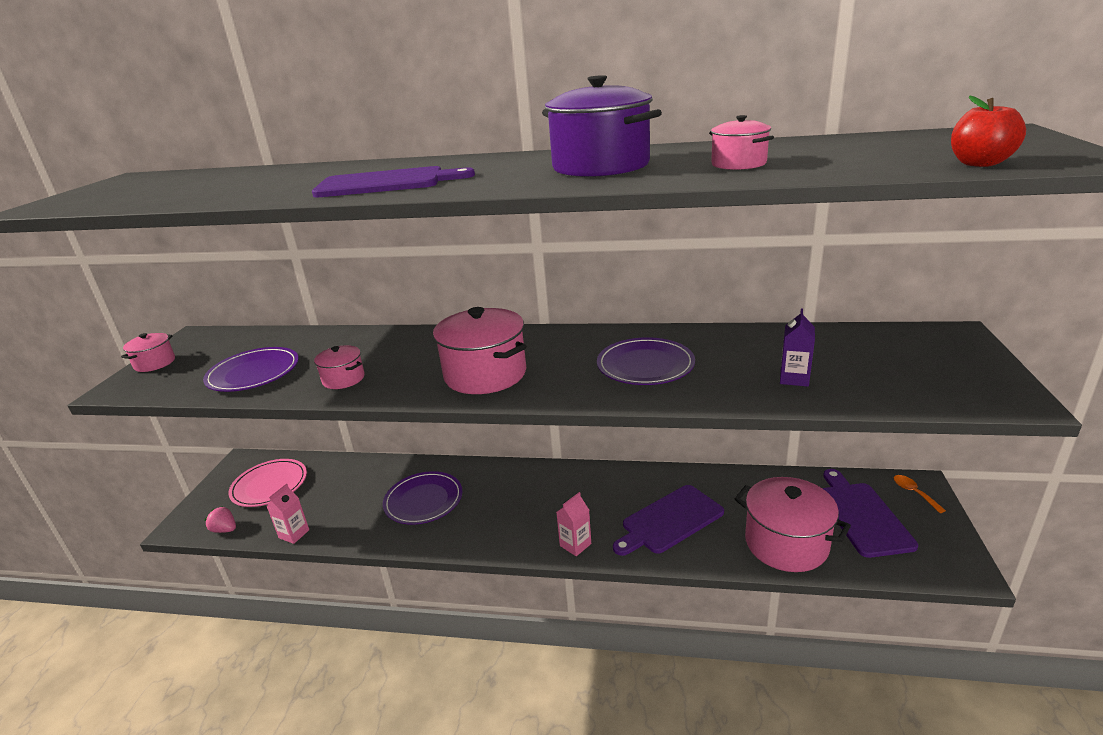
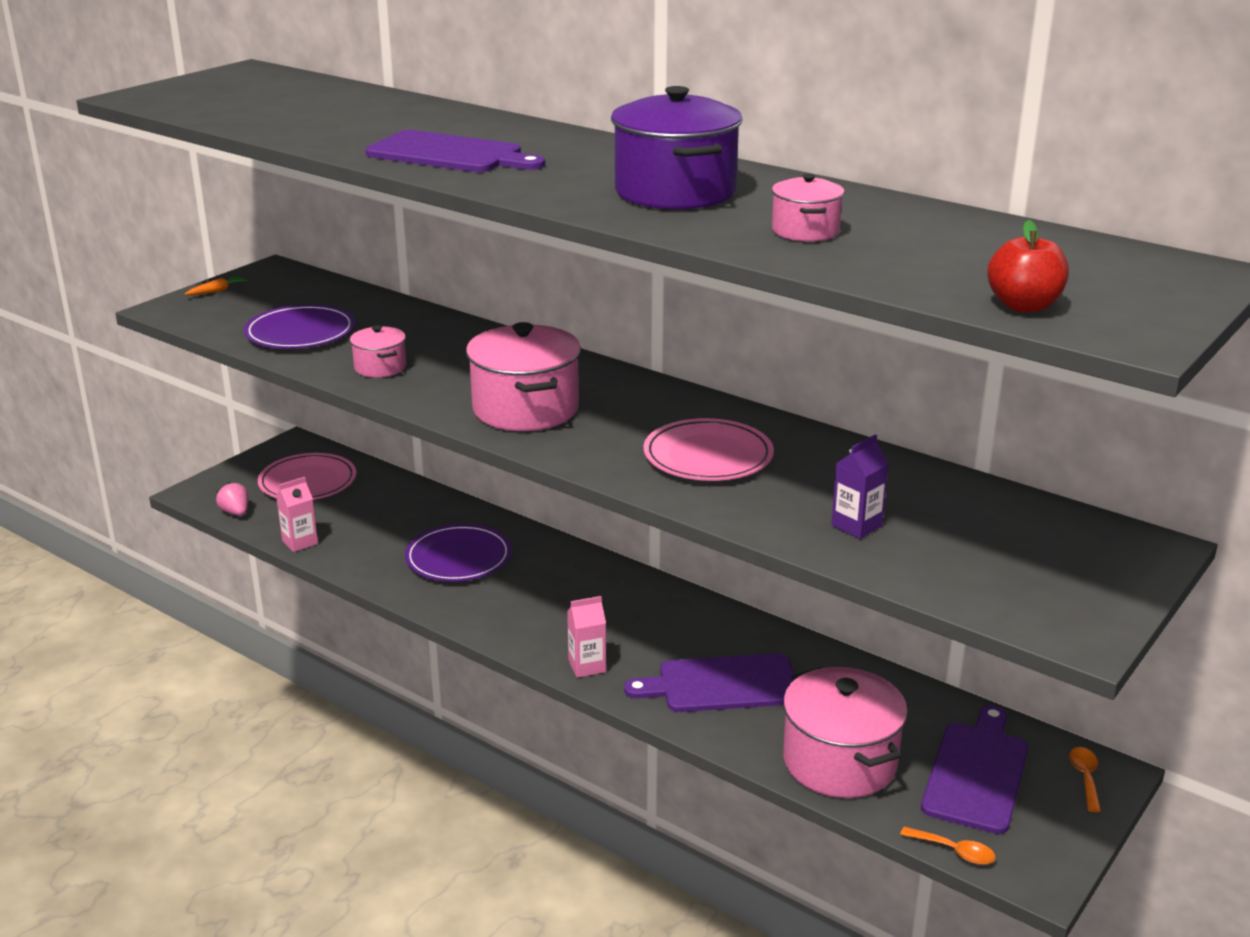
camera: 25 degrees right, 0 degrees up
pink pot [121,333,175,372] -> orange carrot [185,276,247,295]
purple plate [597,337,695,385] -> pink plate [644,418,774,481]
none -> orange spoon [900,827,996,865]

